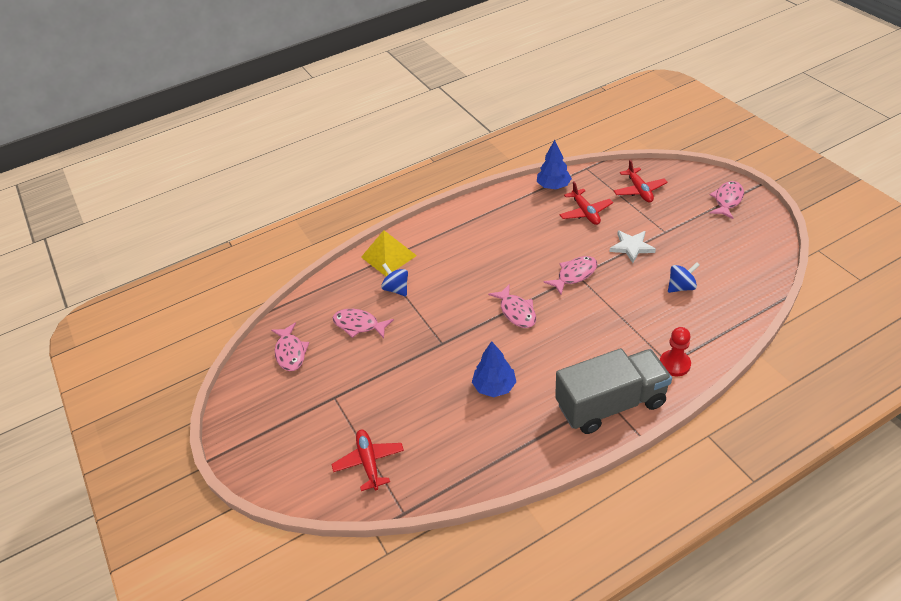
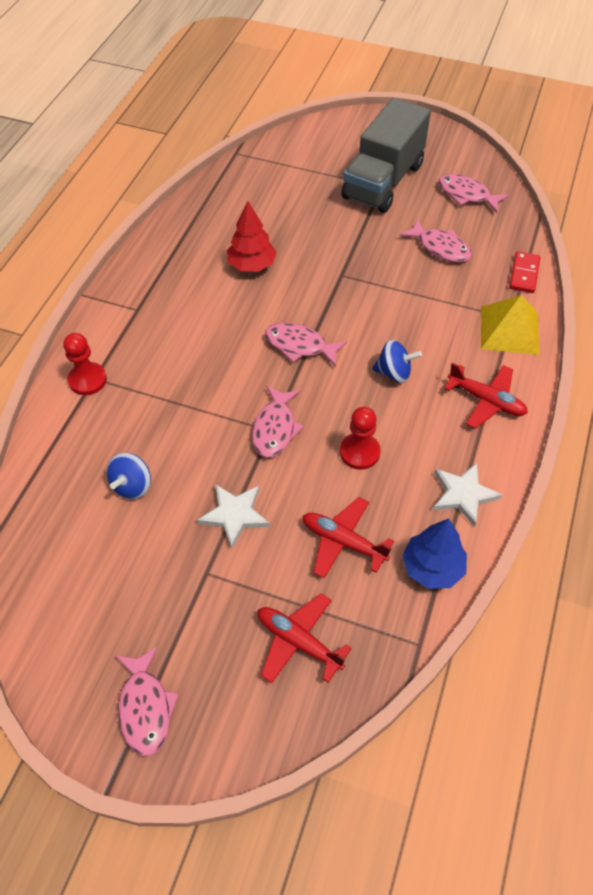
camera: 135 degrees right, 10 degrees up
red plane [331,430,404,491] -> red plane moved to [444,363,528,429]
pink fish [332,309,394,338] -> pink fish turned 60 degrees clockwise [399,219,472,263]
blue spinning top [381,263,408,296] -> blue spinning top moved to [372,340,422,383]
blue tree [472,341,516,397] -> red tree [227,202,277,272]
grey truck [555,348,672,434] -> grey truck moved to [341,98,431,213]
none -> red pawn [340,407,380,470]
none -> white star [433,463,502,527]
none -> red domino [509,251,540,293]

